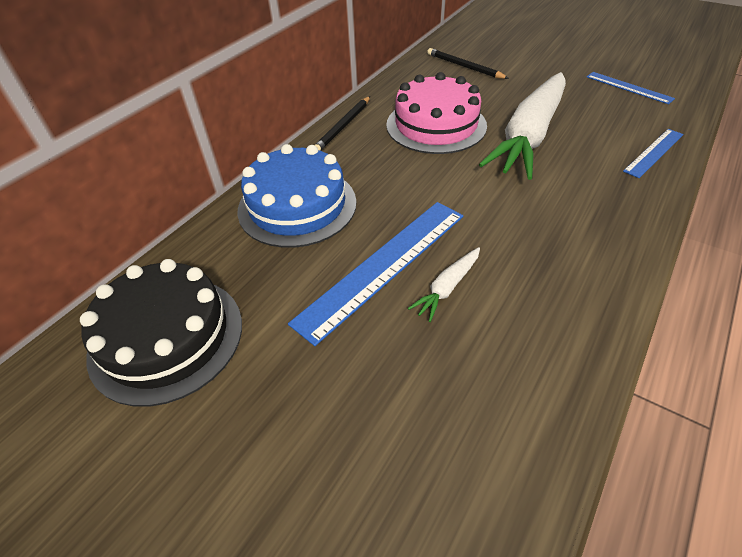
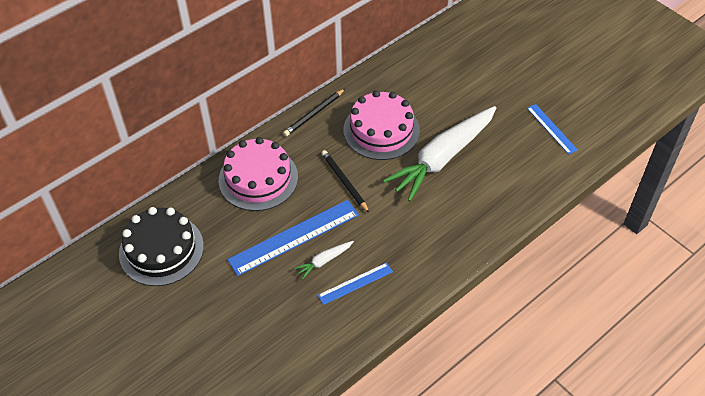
camera: 15 degrees right, 5 degrees up
blue cake [237,144,357,248] -> pink cake [219,137,298,211]
black pencil [427,48,509,79] -> black pencil moved to [321,150,369,213]
blue ruler [623,129,684,178] -> blue ruler moved to [318,263,393,305]

